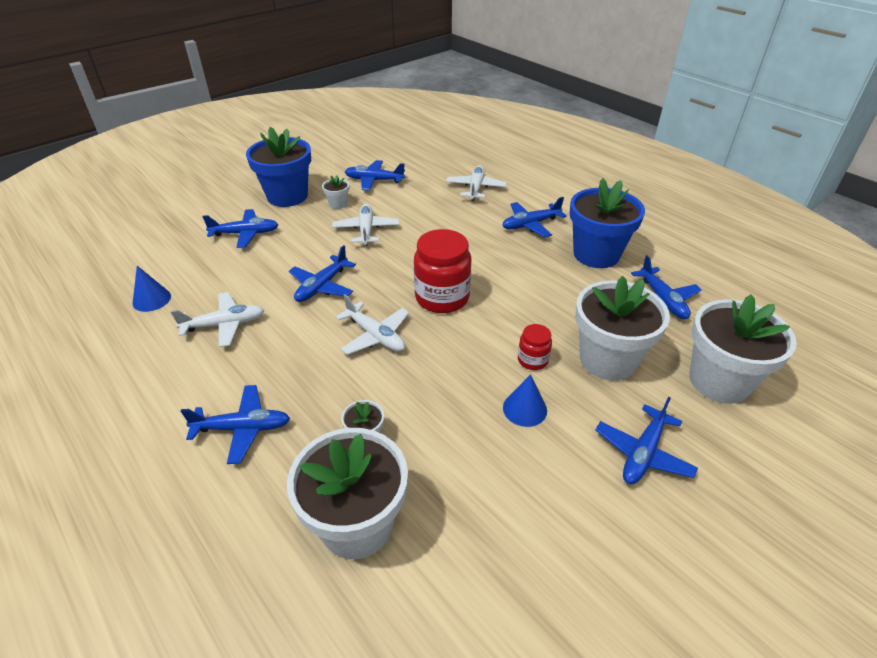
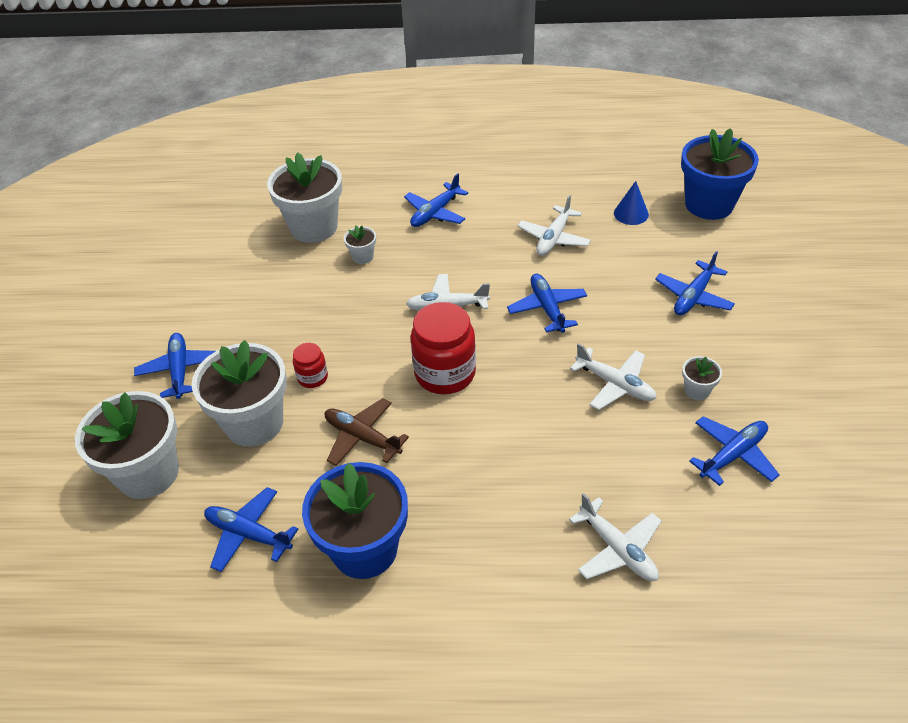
camera: 135 degrees right, 5 degrees up
blue flower pot [246,127,311,207] -> blue flower pot moved to [681,128,759,220]
blue plane [502,197,567,237] -> none
blue cone [503,374,547,427] -> none
none -> brown plane [325,398,409,466]

